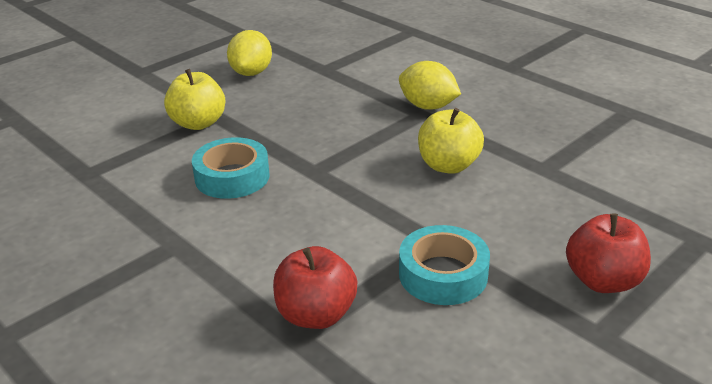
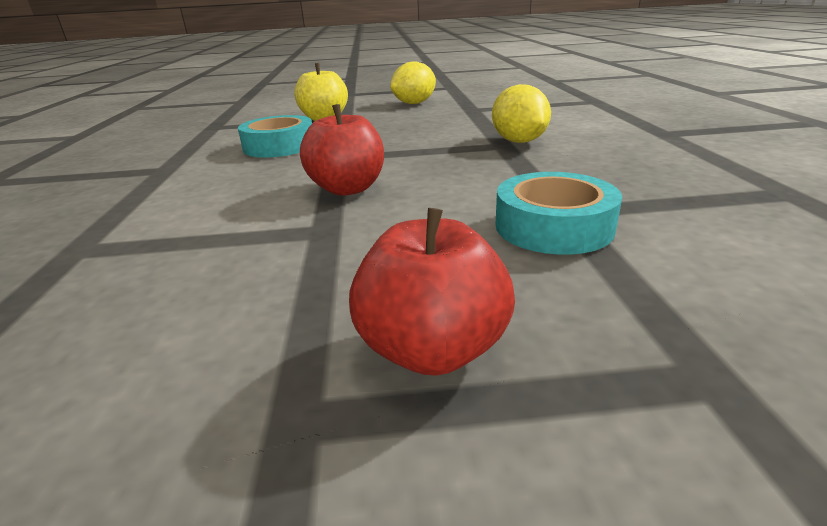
camera: 40 degrees right, 5 degrees down
red apple [273,246,357,329] -> red apple moved to [300,104,384,196]
turquoise tape [399,225,490,305] -> turquoise tape moved to [496,172,622,255]
yellow apple [418,108,484,174] -> none

